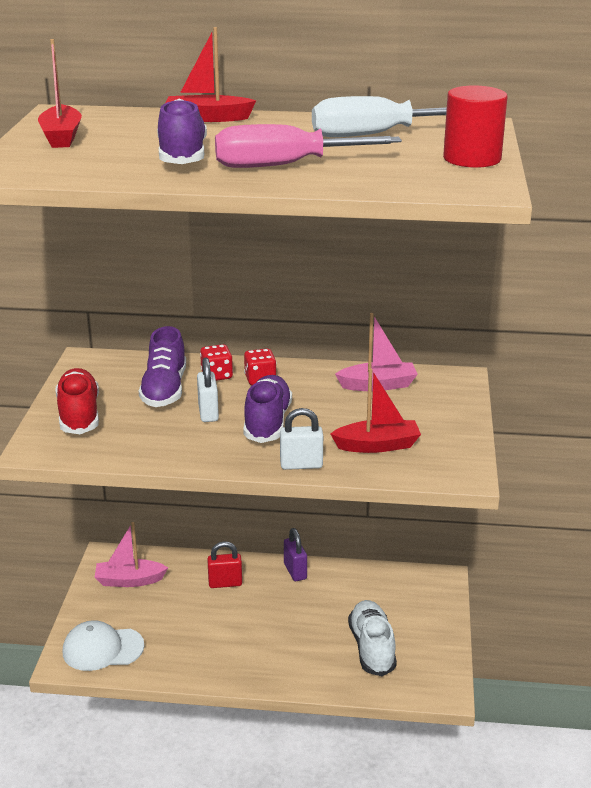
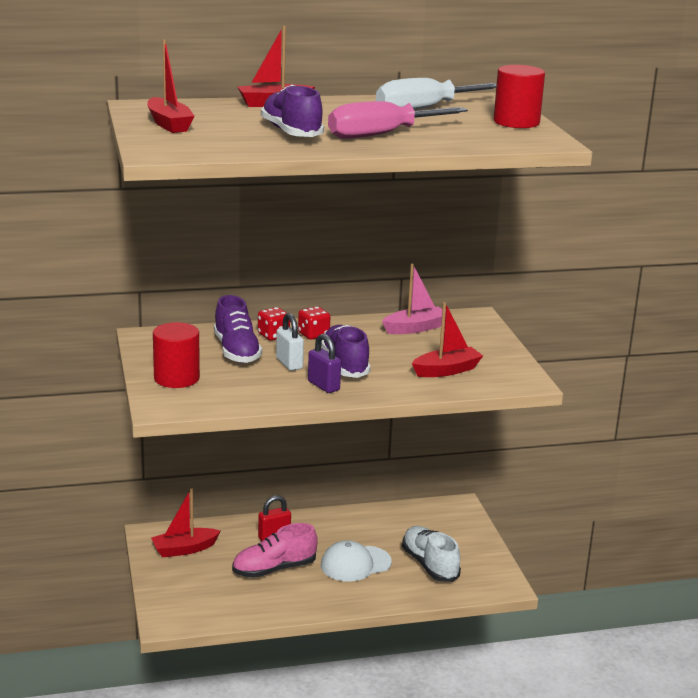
camera: 20 degrees left, 5 degrees down
red shoe [56,368,99,434] -> red cylinder [153,322,200,388]
white cap [63,620,144,671] -> white cap moved to [321,540,392,582]
pink boat [95,522,168,587] -> red boat [151,489,220,558]
white padlock [280,408,323,470] -> none
purple padlock [284,528,307,581] -> purple padlock moved to [308,334,341,393]
none -> pink shoe [232,523,318,578]

